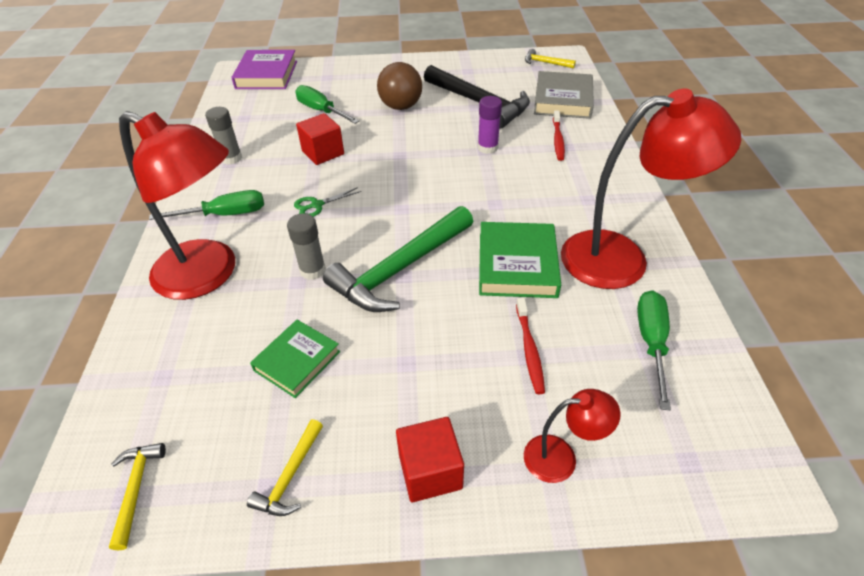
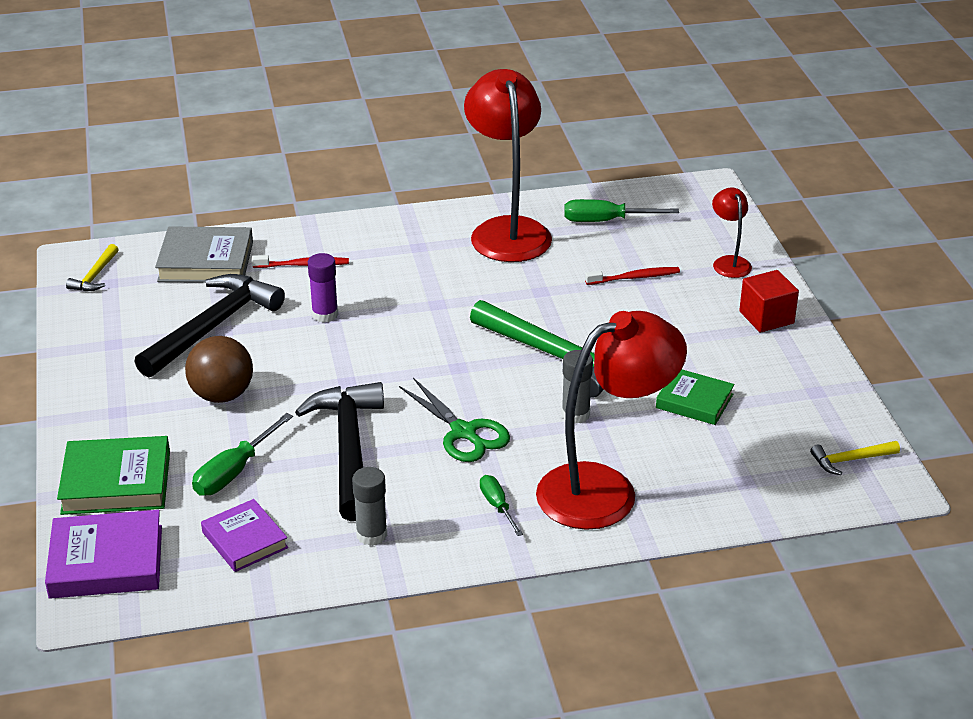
camera: 100 degrees left, 10 degrees down
red lamp [119,111,235,300] -> red lamp turned 45 degrees clockwise [536,311,687,530]
green screwdriver [149,190,264,220] -> green screwdriver [480,475,523,536], size x0.63
yellow hammer [247,419,323,516] -> none
green scissors [294,187,361,217] -> green scissors [399,378,510,462], size x1.67
red cube [296,113,344,165] -> black hammer [295,382,384,521]
green book [479,222,561,298] -> green book moved to [57,436,170,515]
none -> purple book [201,499,288,572]

